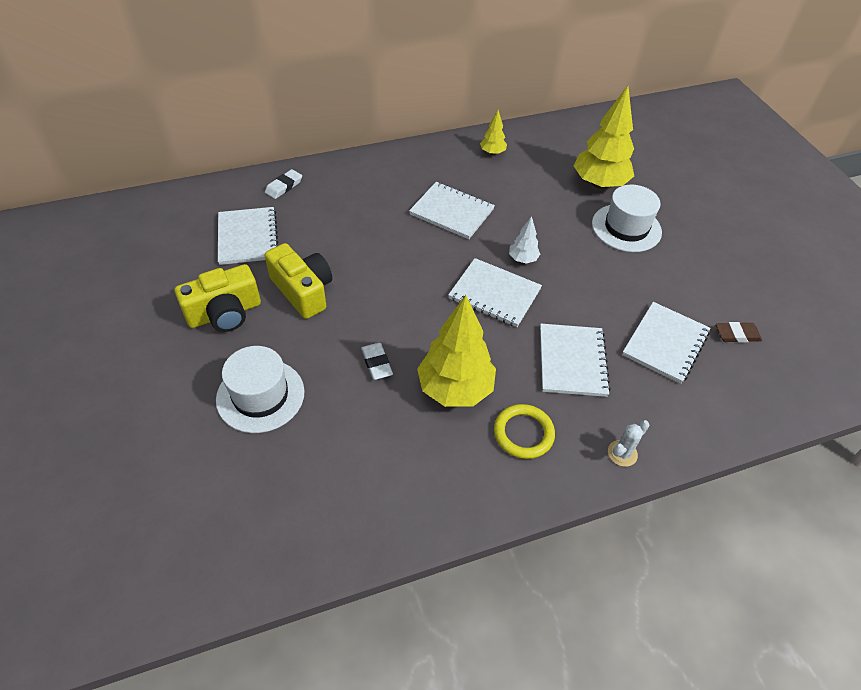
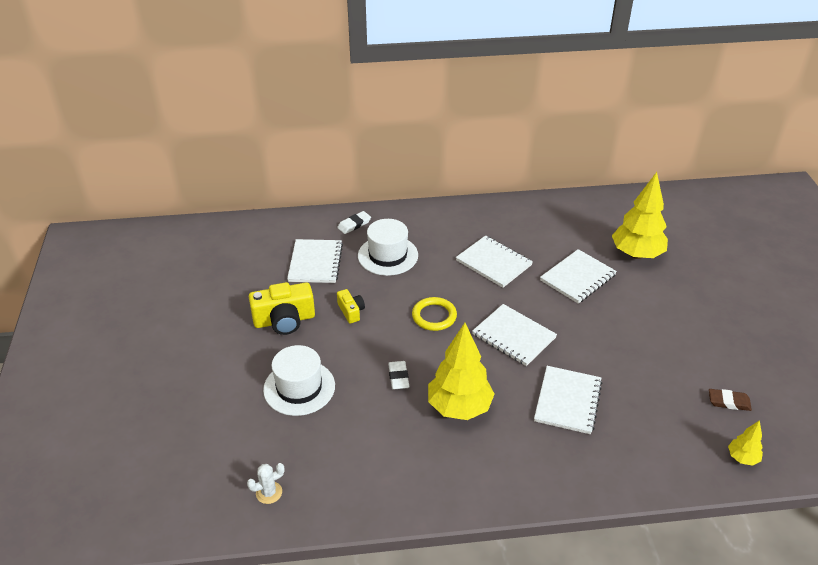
camera: 15 degrees right, 10 degrees down
yellow camera [264,243,332,319] -> yellow camera [337,289,365,323], size x0.54
yellow tree [480,110,507,155] -> yellow tree moved to [728,420,763,466]
yellow ring [494,404,555,459] -> yellow ring moved to [412,297,457,331]
white tree [509,216,540,264] -> none
white hat [592,185,662,252] -> white hat moved to [358,219,418,276]
white cactus [608,420,649,467] -> white cactus moved to [247,463,285,504]
white notebook [622,302,711,384] -> white notebook moved to [540,249,617,304]

